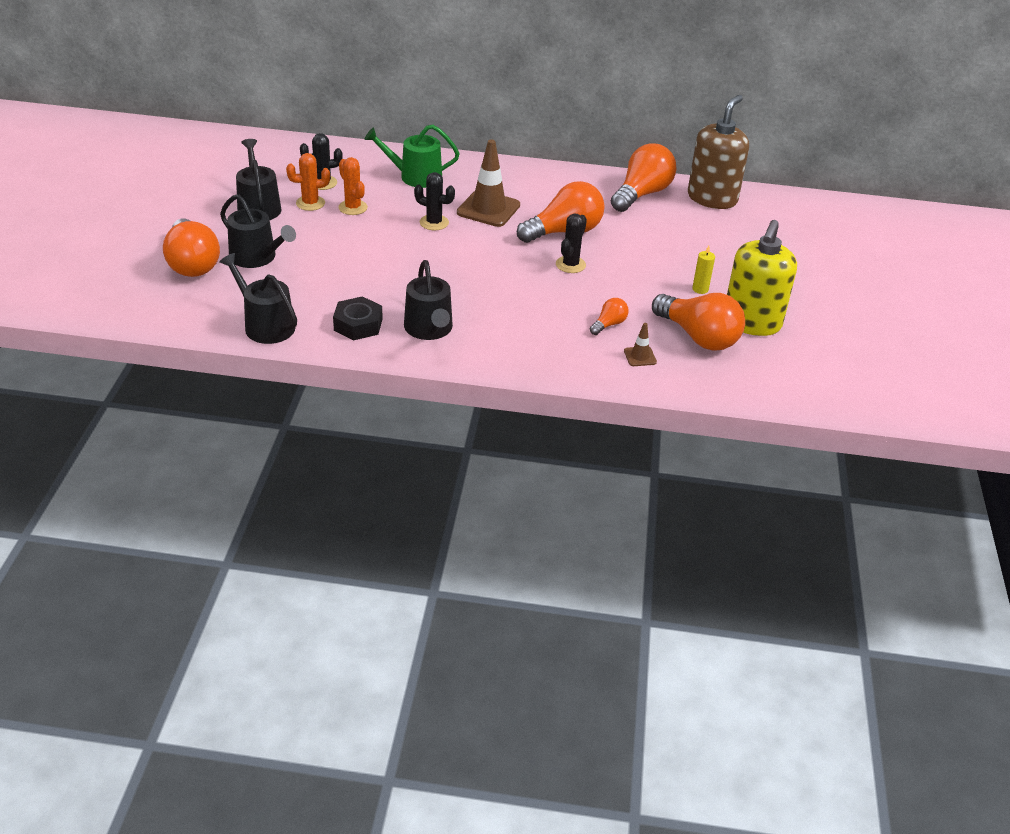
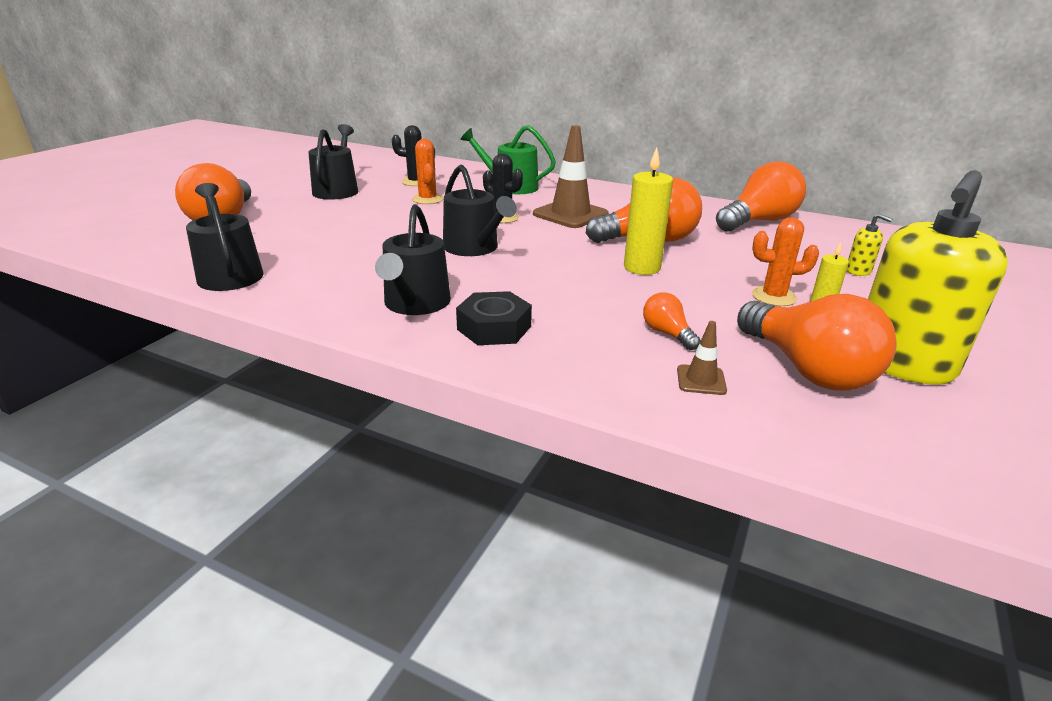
camera: 20 degrees right, 10 degrees down
black watering can [220,194,296,268] -> black watering can moved to [443,164,517,256]
orange cactus [286,153,330,211] -> orange cactus moved to [752,217,819,306]
black nut [333,296,383,340] -> black nut moved to [456,291,532,345]
black cactus [556,214,587,273] -> yellow candle [624,147,673,275]
orange light bulb [590,298,629,335] -> orange light bulb turned 90 degrees counterclockwise [643,292,701,350]
brown soap dispenser [688,95,749,209] -> none
none -> yellow soap dispenser [847,214,892,276]

